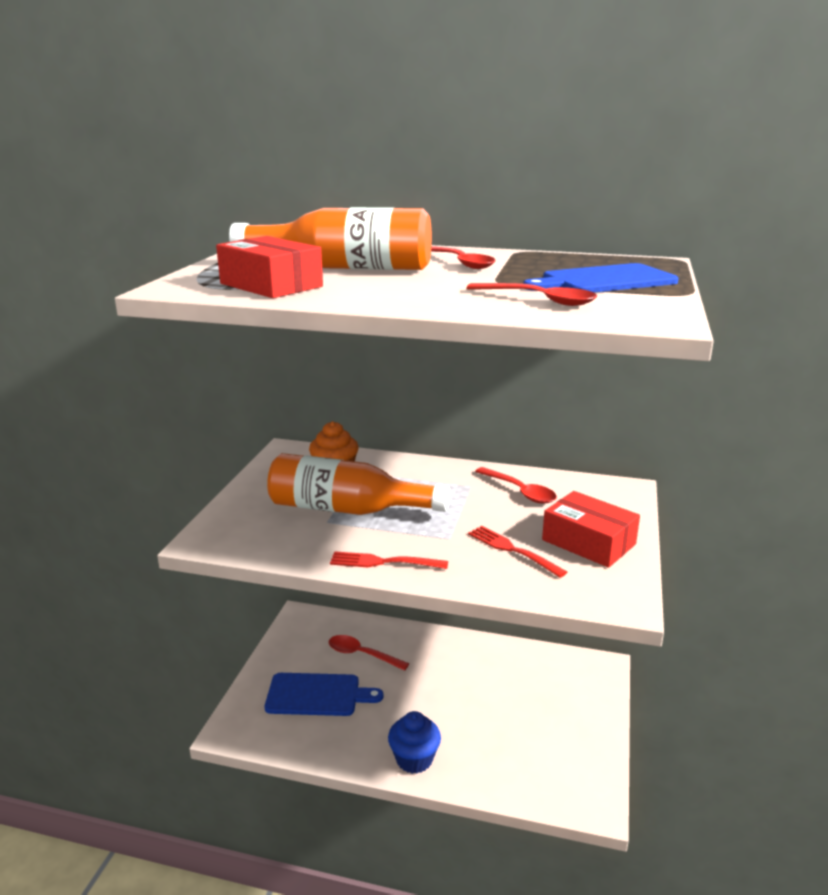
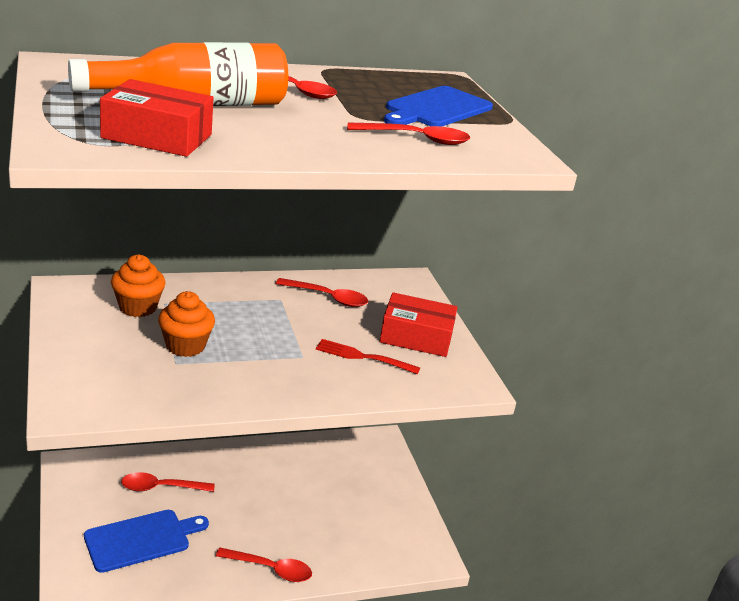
camera: 35 degrees left, 5 degrees up
orange bottle [267,453,450,515] -> orange cupcake [158,291,215,357]
red fork [330,551,448,569] -> none
blue cupcake [388,711,441,774] -> red spoon [216,548,312,582]

